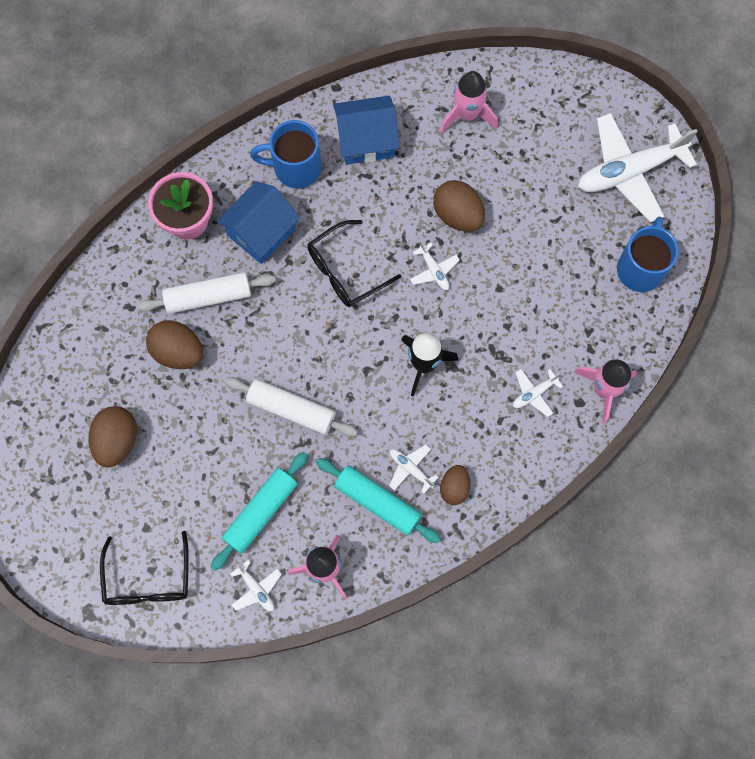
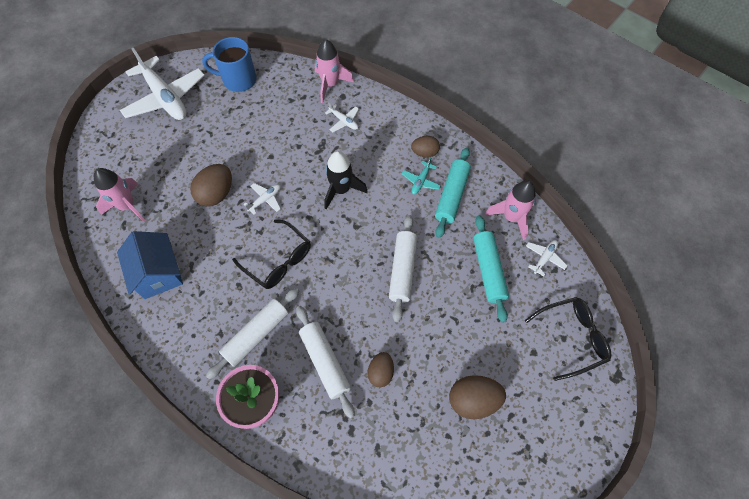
camera: 105 degrees left, 10 degrees down
brown egg [146,320,204,369] -> brown egg [367,352,394,387], size x0.64
turquoise rolling pin [211,452,308,571] -> turquoise rolling pin turned 60 degrees clockwise [473,215,509,323]
blue house [216,181,300,264] -> white rolling pin [206,288,299,380]
blue mug [250,120,321,188] -> none
white plane [389,445,439,493] -> turquoise plane [402,157,441,195]

